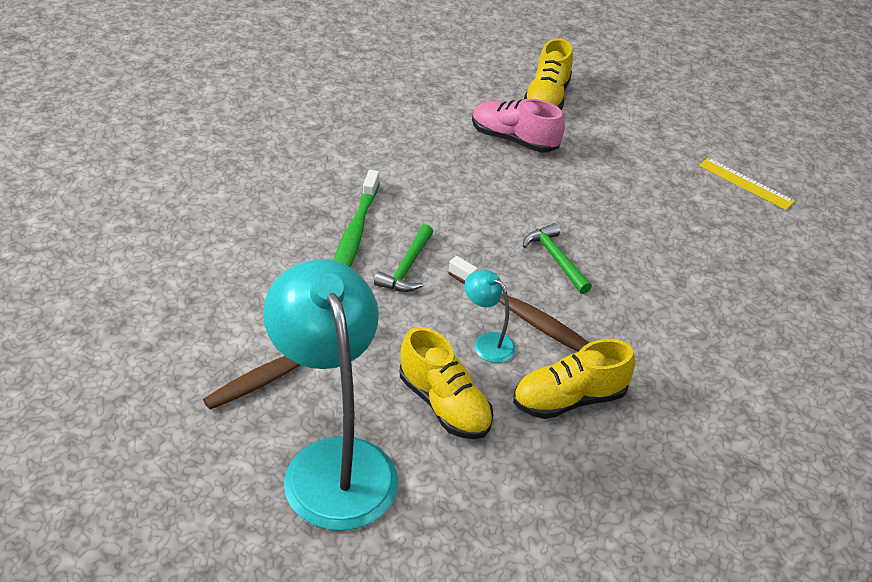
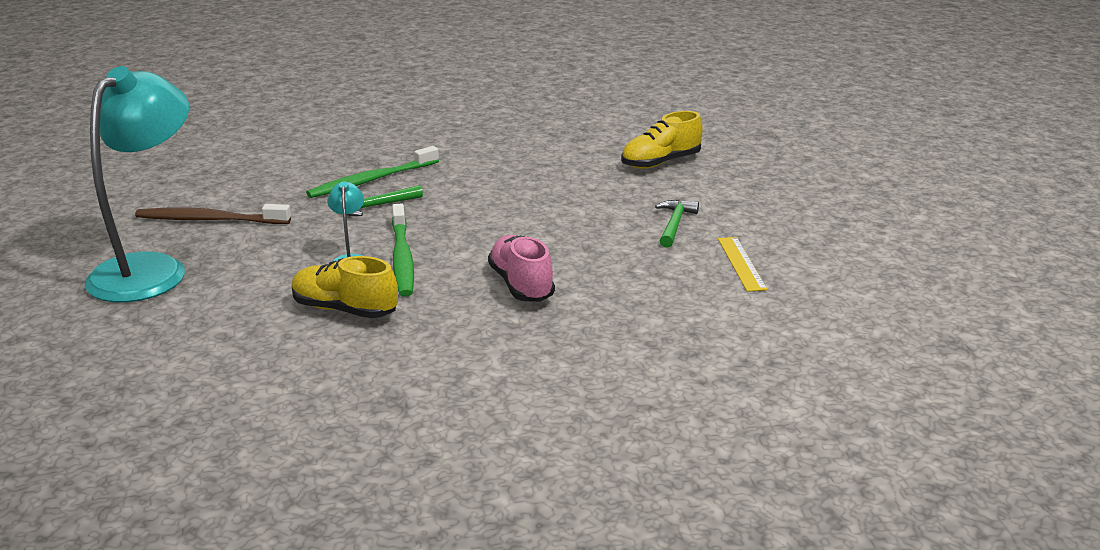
camera: 45 degrees right, 15 degrees down
yellow shoe [400,327,493,439] -> none
brown toothbrush [449,256,589,352] -> green toothbrush [392,203,414,297]
pink shoe [472,99,565,153] -> pink shoe moved to [488,235,555,302]
green hammer [523,223,592,294] -> green hammer moved to [655,200,699,248]

